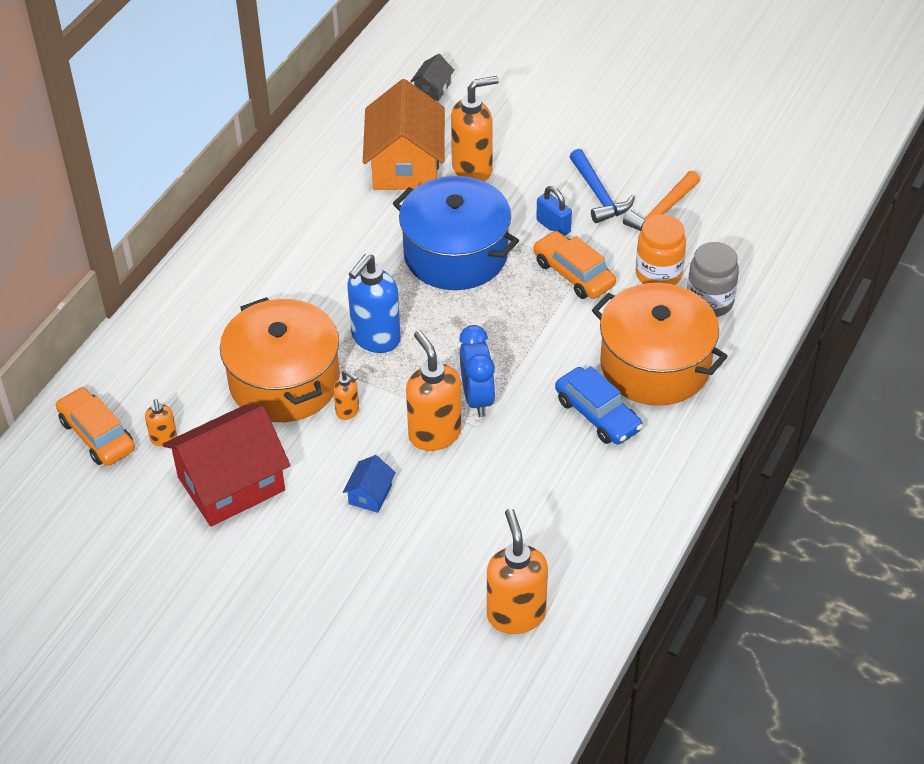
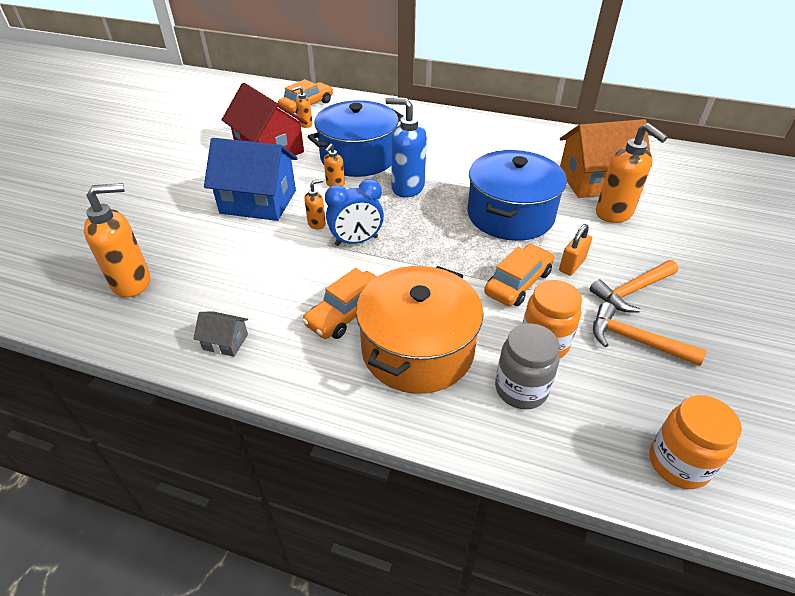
camera: 80 degrees right, 5 degrees down
orange pot [220,297,340,422] -> blue pot [307,100,404,177]
blue house [343,455,396,513] -> blue house [204,138,298,221], size x2.30
orange soap dispenser [406,330,462,451] -> orange soap dispenser [304,179,326,230], size x0.50
grey house [410,54,454,101] -> grey house moved to [194,311,248,357]
blue padlock [536,186,572,236] -> orange padlock [559,224,592,276]
blue car [555,366,643,445] -> orange car [302,268,377,339]
blue hammer [569,149,635,223] -> orange hammer [590,260,678,313]
none -> orange jar [650,395,742,489]

